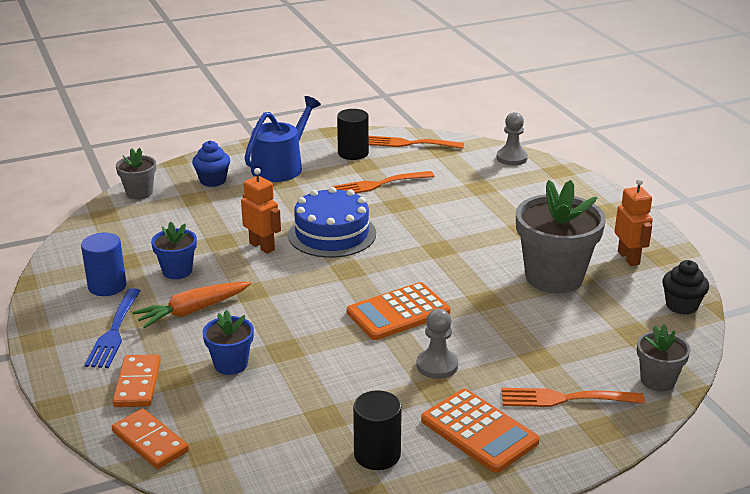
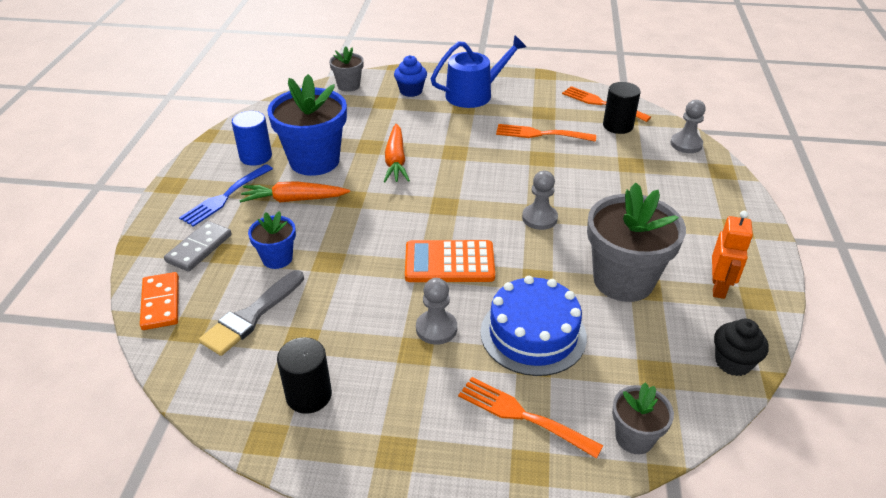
camera: 30 degrees right, 10 degrees up
orange domino [113,354,161,407] -> grey domino [164,221,232,272]
blue flower pot [151,222,197,279] -> blue flower pot [267,74,347,176], size x1.93
orange robot [241,168,281,254] -> orange carrot [383,124,410,182]
blue cake [288,187,376,258] -> blue cake moved to [480,276,587,376]
black cylinder [337,109,369,160] -> black cylinder moved to [603,82,641,134]
orange calculator [421,389,540,473] -> none
none -> grey brush [199,270,304,356]
none -> grey pawn [522,171,558,230]

